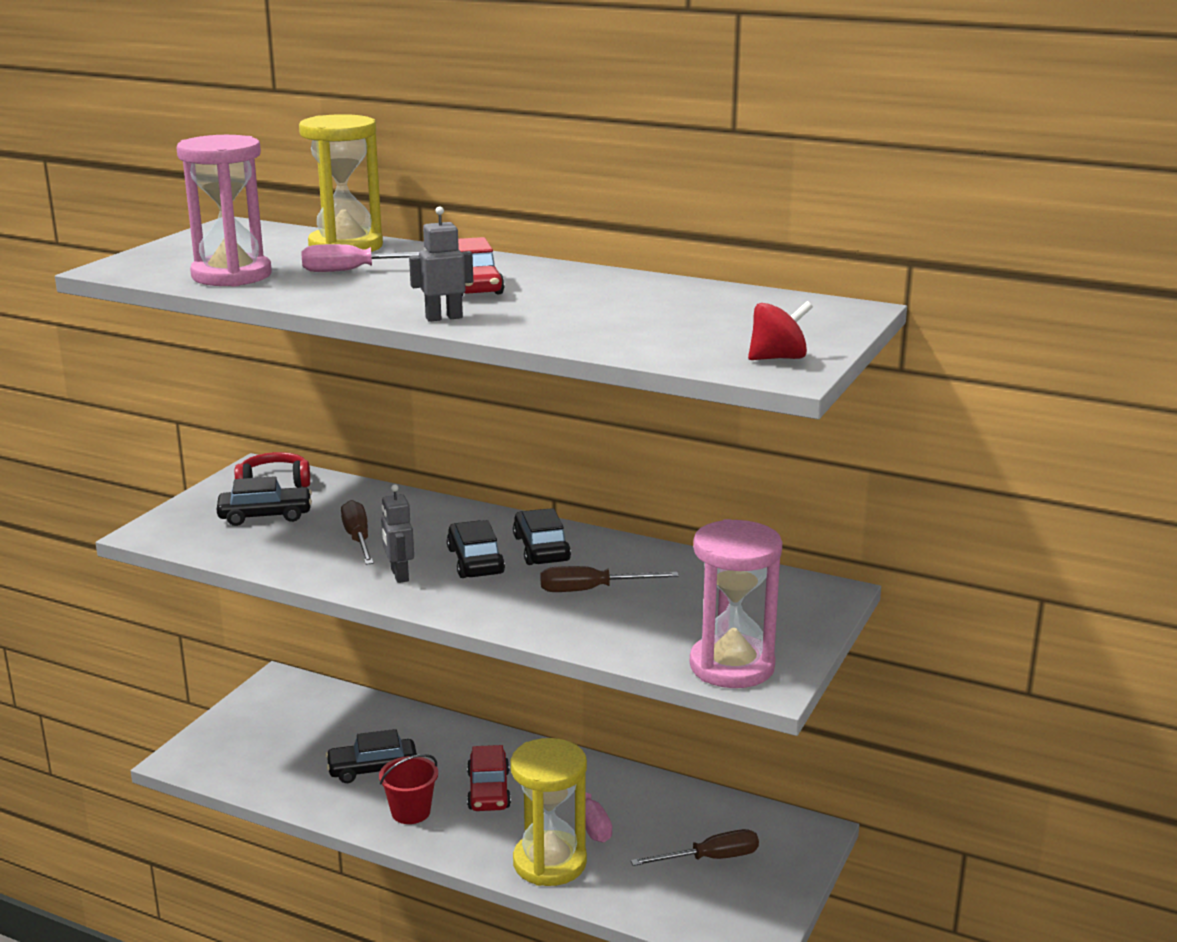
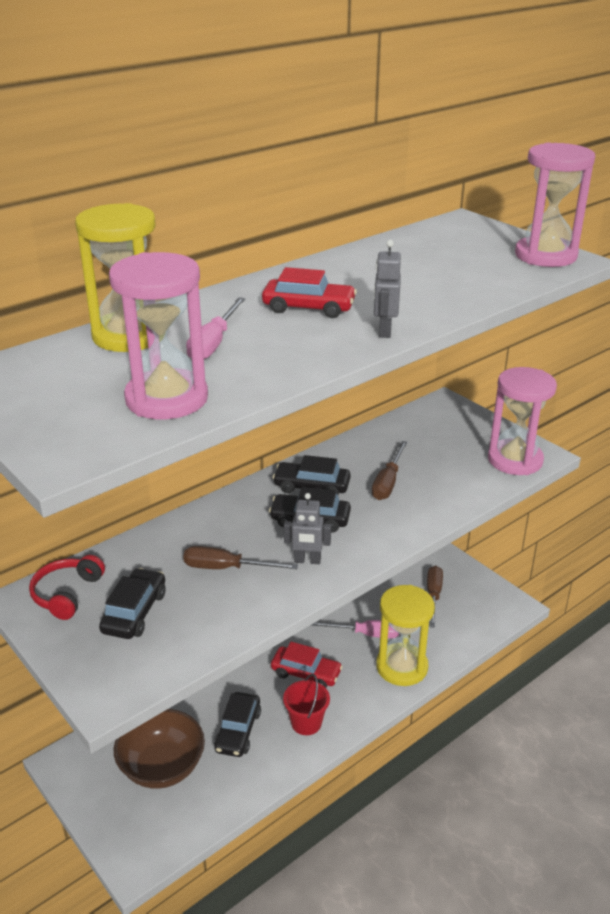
camera: 65 degrees left, 10 degrees up
red spinning top [748,301,813,360] -> pink hourglass [515,143,595,267]
none -> brown bowl [114,709,205,789]

